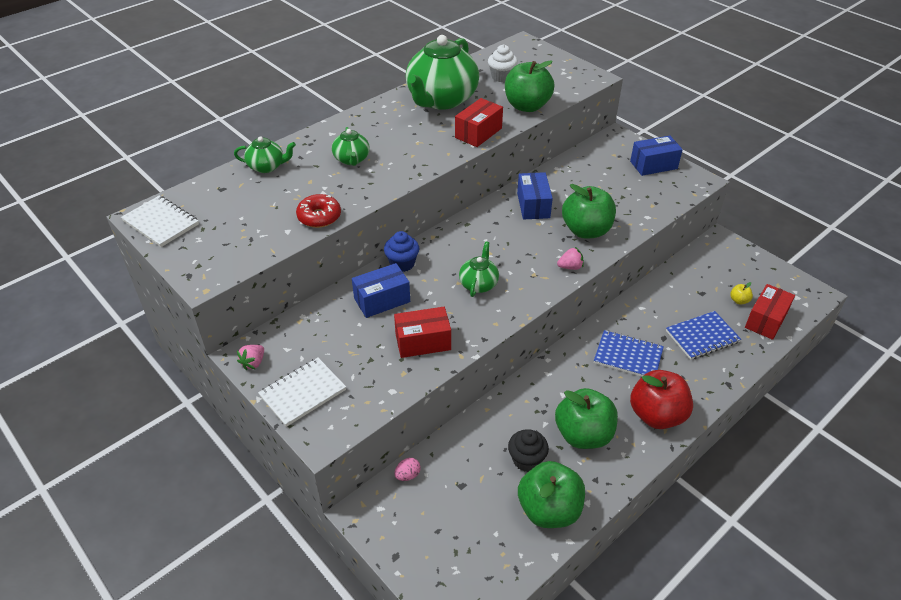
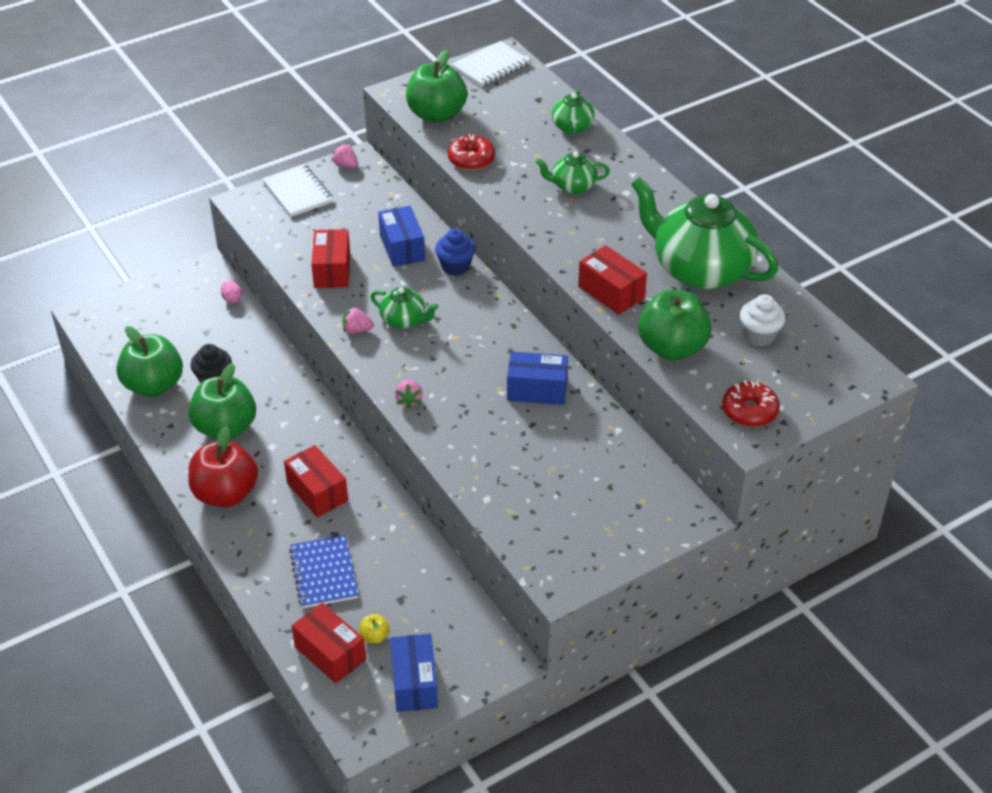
camera: 100 degrees right, 0 degrees up
green apple [562,184,616,238] -> green apple moved to [406,50,467,123]
blue notebook [594,330,664,377] -> red box [284,445,348,518]
blue box [630,136,683,176] -> blue box moved to [390,634,438,712]
none -> pink strawberry [343,307,374,334]
none -> red donut [722,380,780,427]

